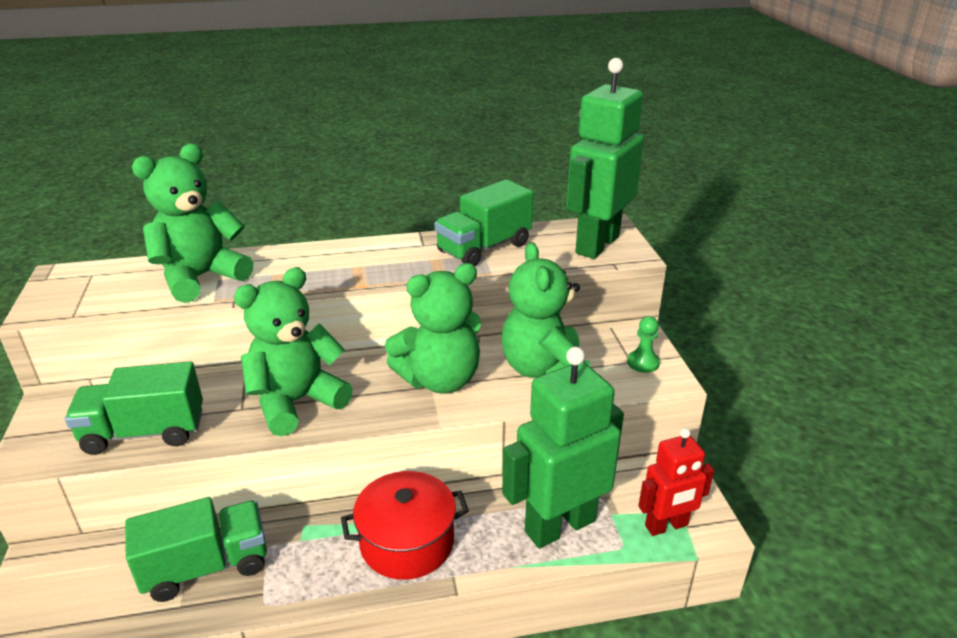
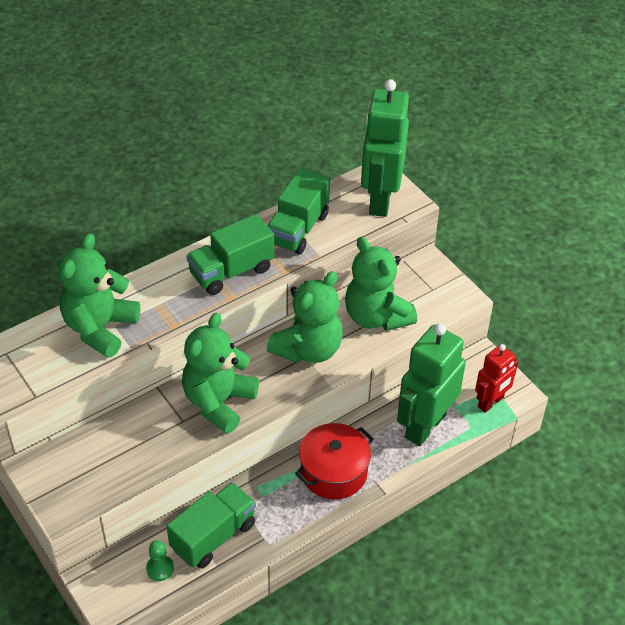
camera: 25 degrees left, 15 degrees up
green truck [65,361,203,455] -> green truck moved to [186,214,274,295]
green pawn [627,316,660,373] -> green pawn moved to [146,540,174,581]

